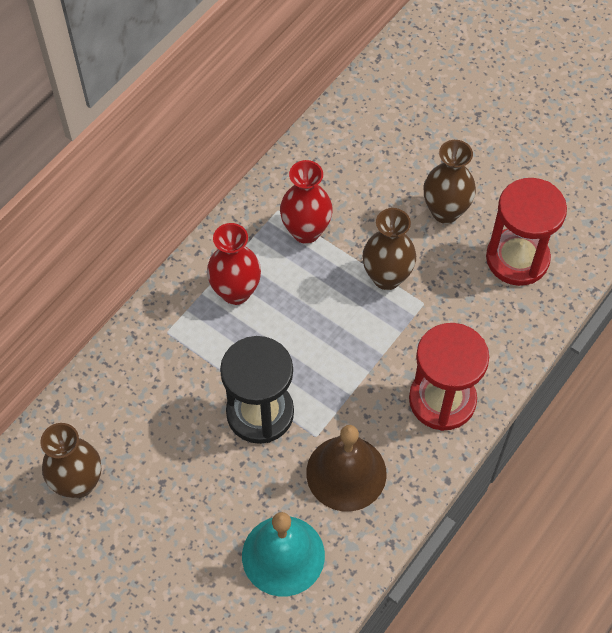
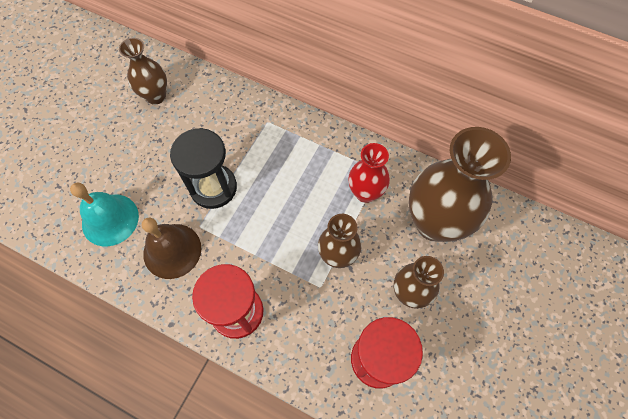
camera: 80 degrees right, 5 degrees up
red vase [207,223,261,305] -> none
none -> brown vase [408,127,511,242]

